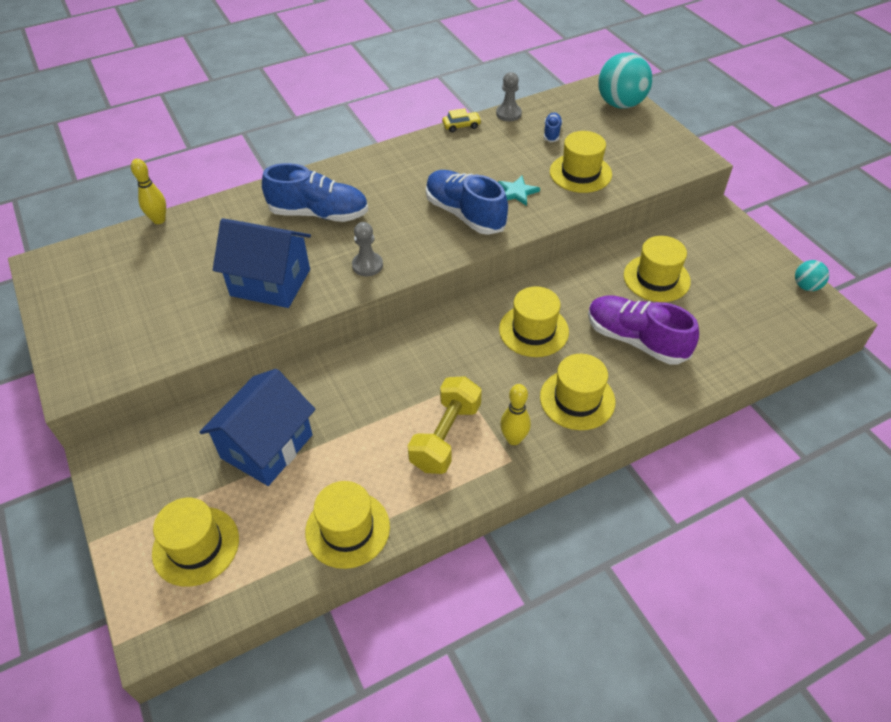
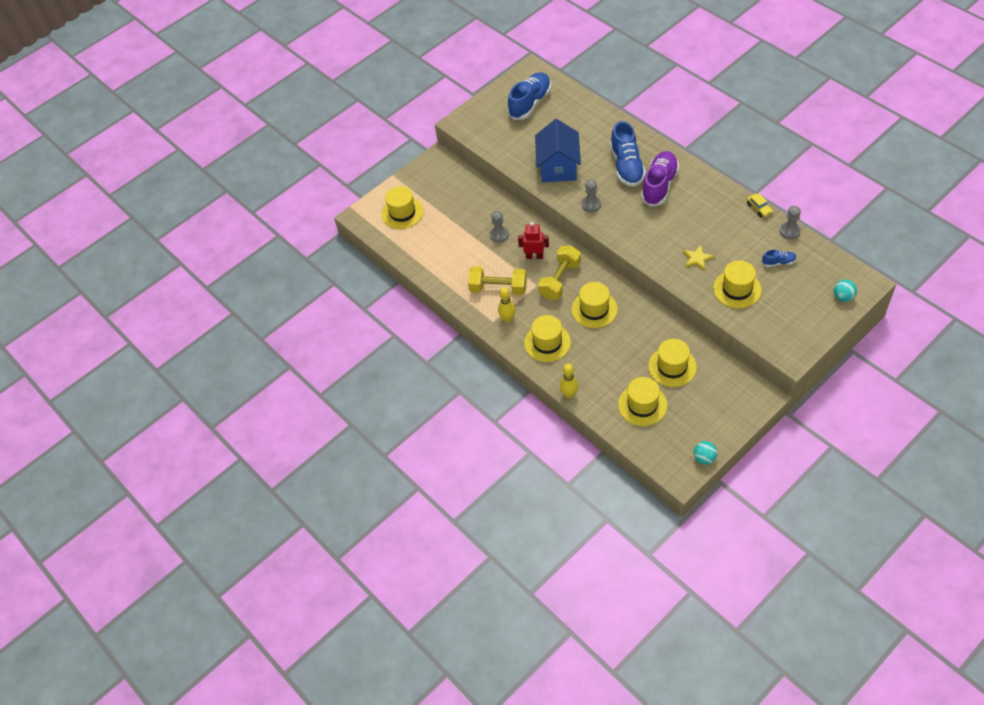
camera: 80 degrees right, 5 degrees up
yellow bowling pin [131,159,166,224] -> yellow bowling pin moved to [560,363,578,398]
blue house [199,369,315,486] -> none
yellow hat [305,481,390,569] -> yellow hat moved to [618,377,667,426]
blue shoe [426,170,508,235] -> blue shoe moved to [507,72,551,120]
turquoise star [498,176,540,206] -> yellow star [683,245,714,271]
purple shoe [588,295,699,364] -> purple shoe moved to [641,151,679,206]
turquoise ball [598,52,652,109] -> turquoise ball [834,280,857,302], size x0.50
none -> grey pawn [490,211,509,243]
none -> red robot [518,222,549,259]
none -> yellow dumbbell [538,245,581,300]

